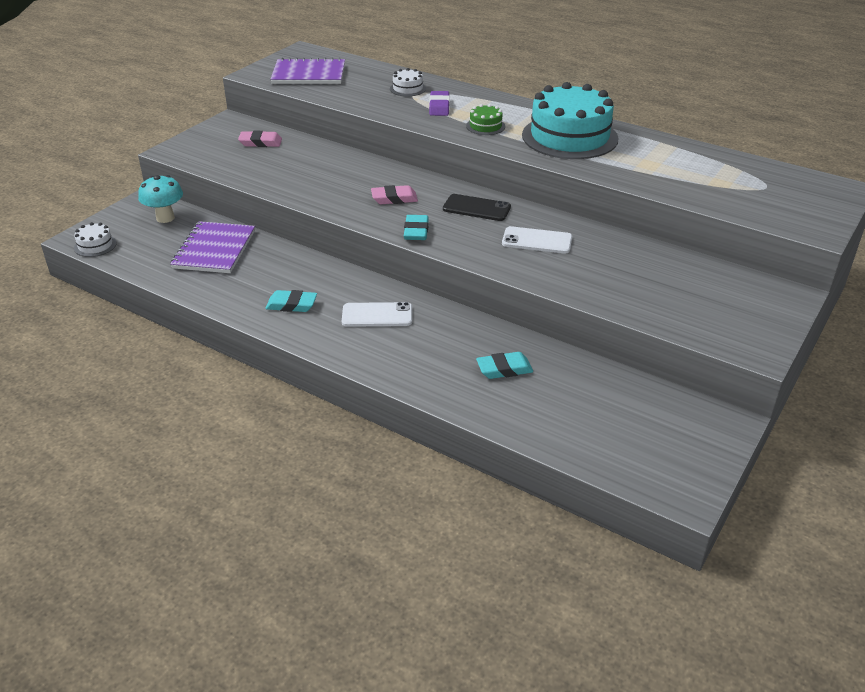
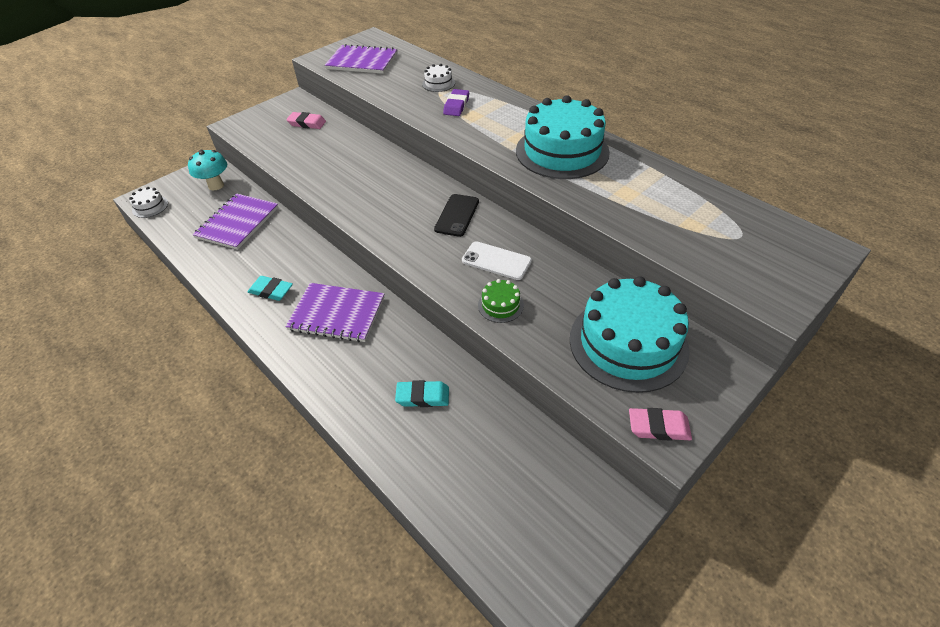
camera: 15 degrees right, 10 degrees up
white phone [342,302,412,327] -> purple notebook [285,283,385,342]
pink eraser [371,185,418,204] -> pink eraser moved to [629,408,692,441]
turquoise eraser [404,215,429,240] -> none
black phone [443,194,511,221] -> black phone turned 75 degrees clockwise [434,194,479,237]
green cake [466,104,505,135] -> green cake moved to [478,279,524,323]
none -> turquoise cake [570,276,690,393]

